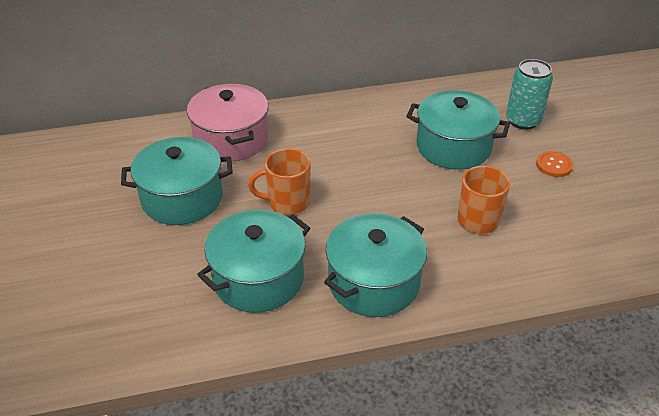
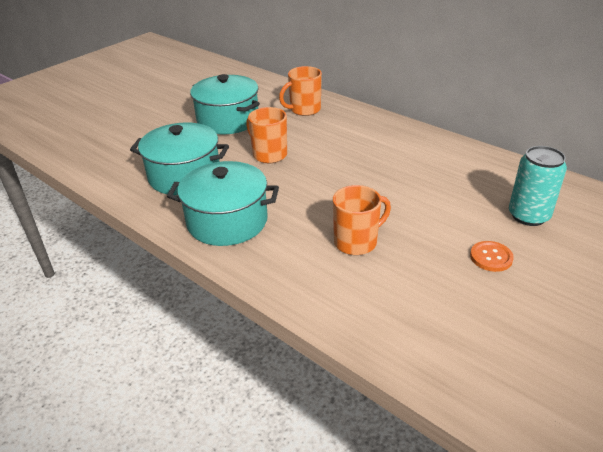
camera: 55 degrees right, 5 degrees down
pink pot [187,84,268,162] -> orange mug [279,66,322,116]
turquoise pot [406,90,510,170] -> none

